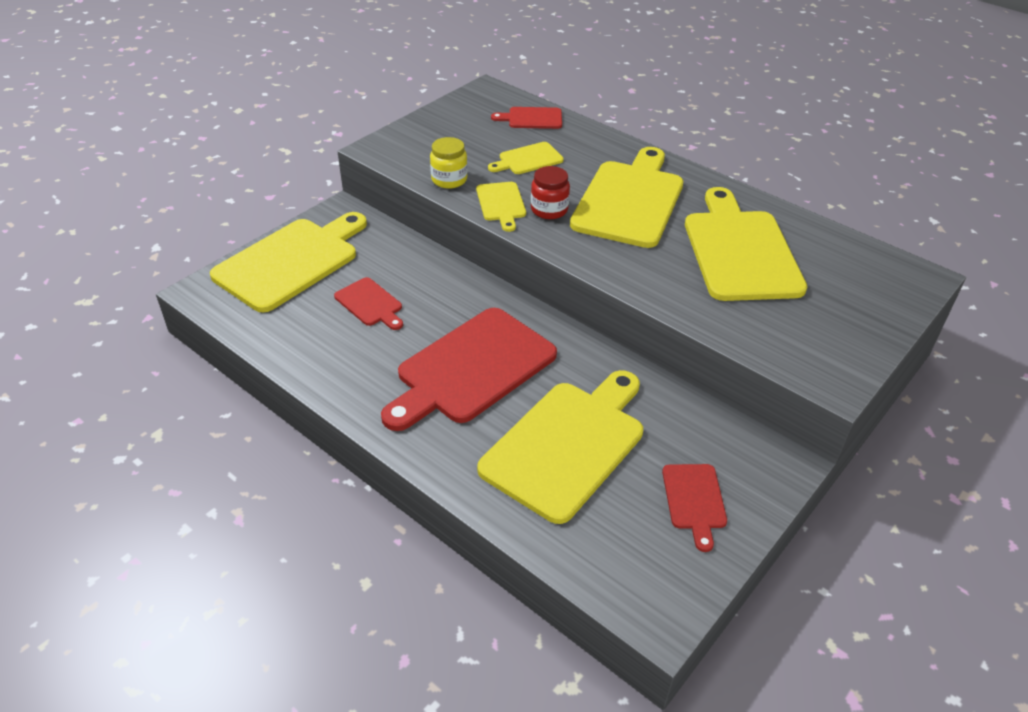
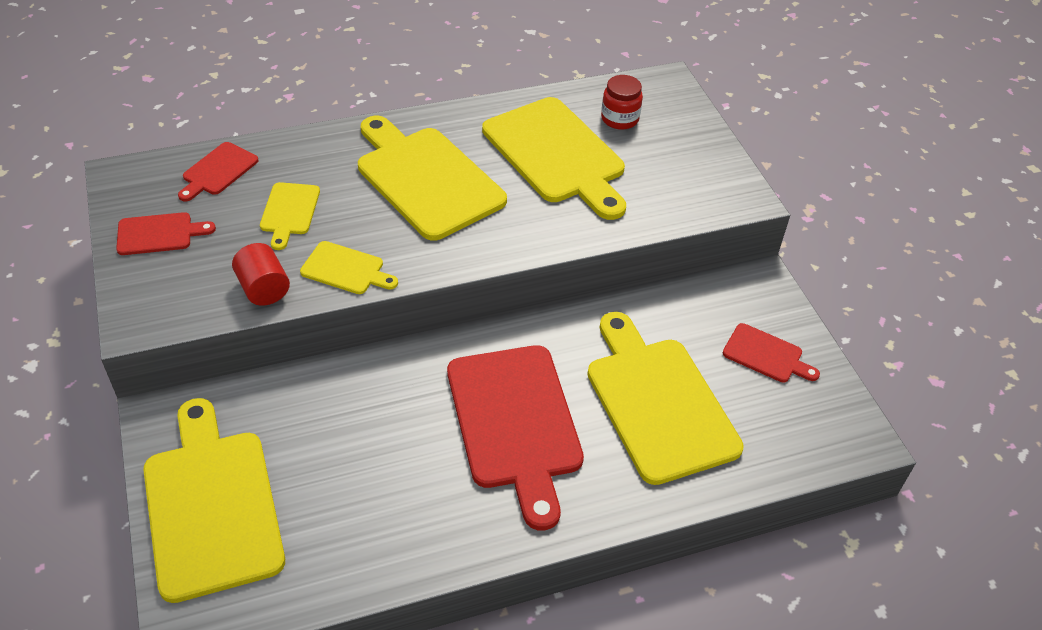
camera: 60 degrees left, 5 degrees up
red cutting board [334,277,403,330] -> red cutting board moved to [116,212,216,255]
yellow jar [430,137,468,189] -> red cylinder [232,243,290,306]
red jar [531,166,570,219] -> red jar moved to [601,75,643,130]
yellow cutting board [685,187,807,301] -> yellow cutting board turned 150 degrees counterclockwise [482,97,626,220]

